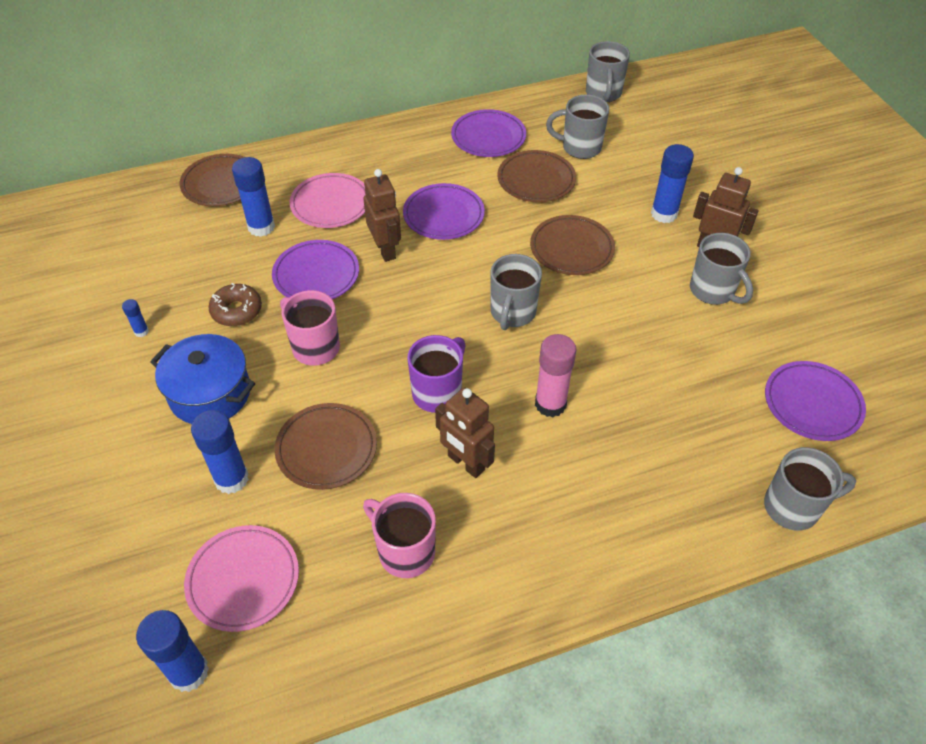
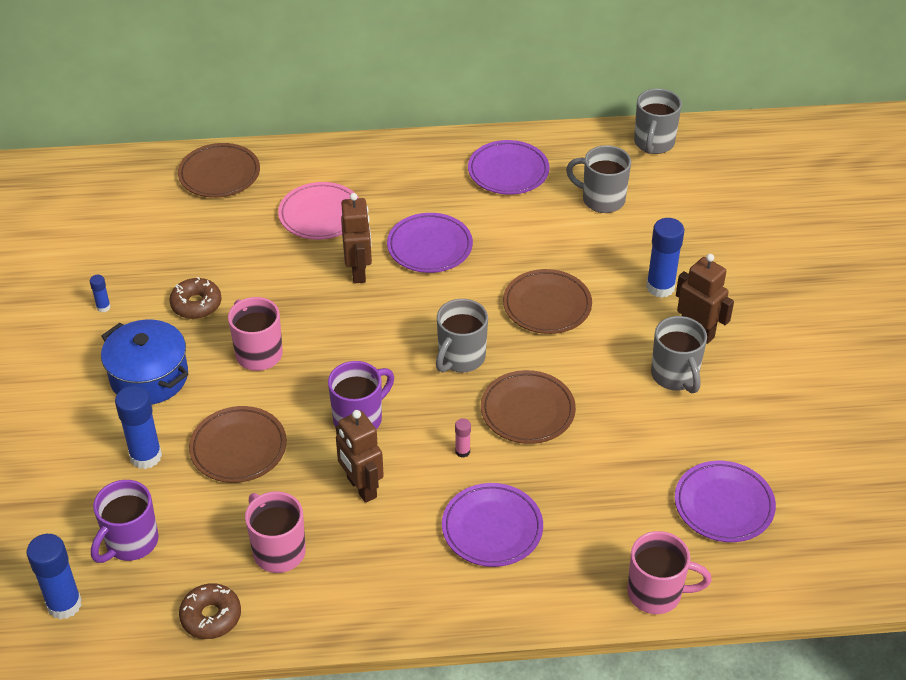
camera: 15 degrees right, 5 degrees down
pink plate [184,525,299,632] -> purple mug [91,480,159,563]
blue glue stick [232,157,275,237] -> none
purple plate [272,240,359,299] -> purple plate moved to [442,483,543,567]
brown plate [497,150,576,202] -> brown plate moved to [481,370,576,444]
pink glue stick [535,334,576,417] -> pink glue stick [455,418,471,458], size x0.48
grey mug [764,447,856,531] -> pink mug [627,531,712,614]
none -> brown donut [179,583,241,639]

